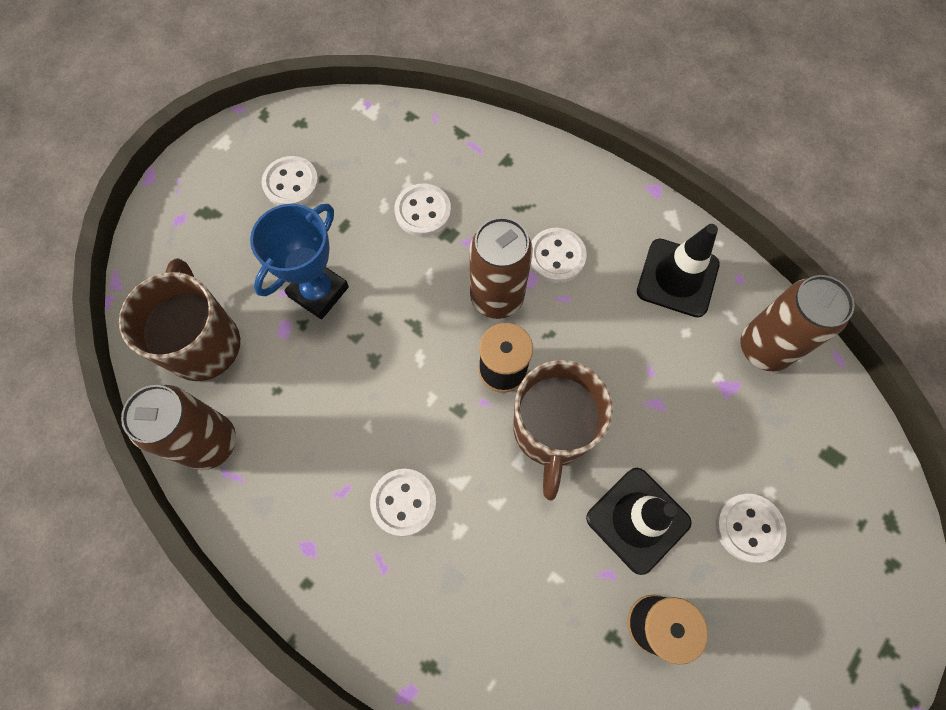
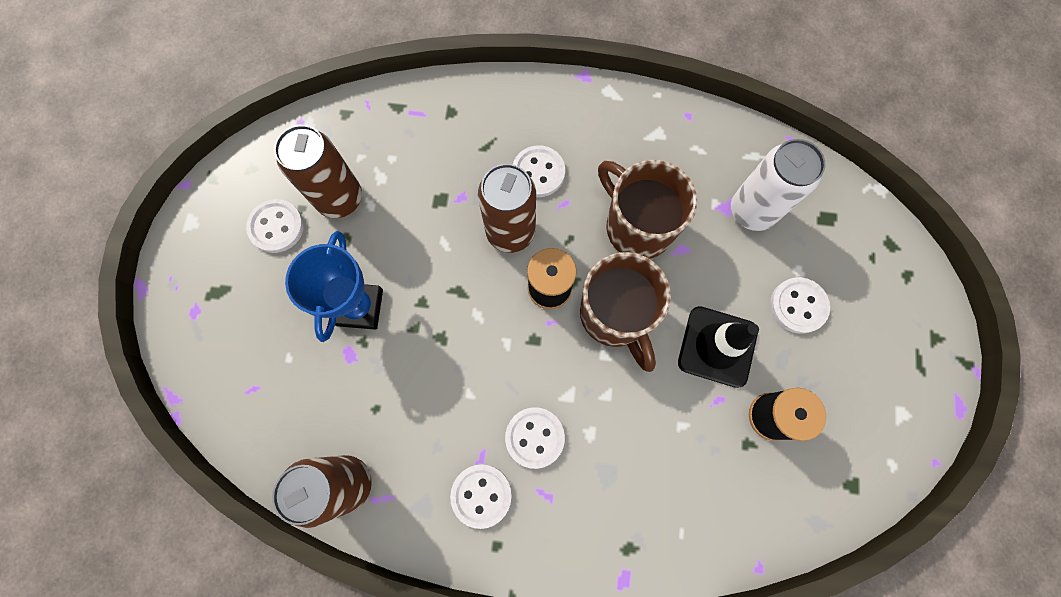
camera: 30 degrees left, 5 degrees up
brown mug [119,258,240,381] -> brown mug moved to [598,160,697,259]
white button [394,184,451,237] -> white button moved to [450,464,512,529]
black traffic cone [637,224,720,317] -> none
brown can [740,275,855,371] -> brown can moved to [274,125,362,218]
none -> white can [731,139,825,231]

